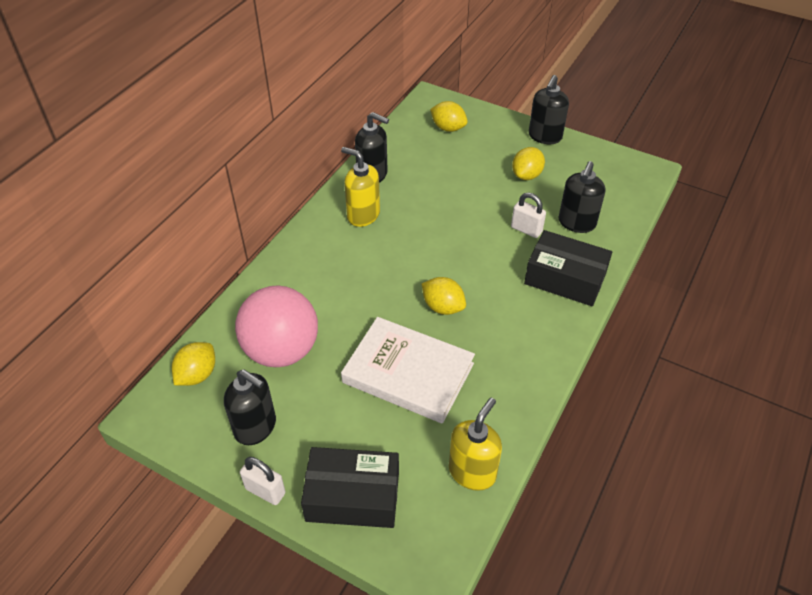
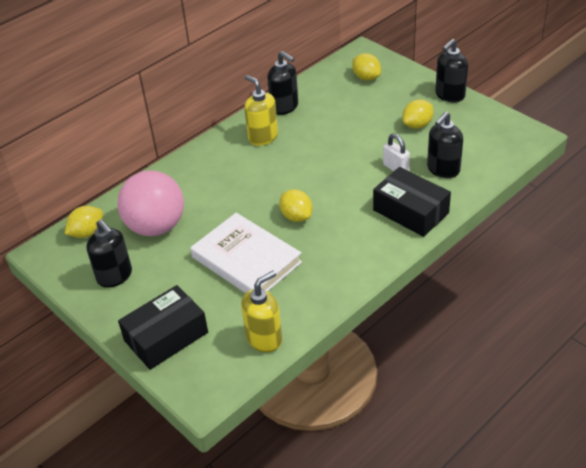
camera: 20 degrees right, 5 degrees down
white padlock [240,457,286,505] -> none
black box [301,447,399,528] -> black box turned 60 degrees counterclockwise [118,285,208,370]

